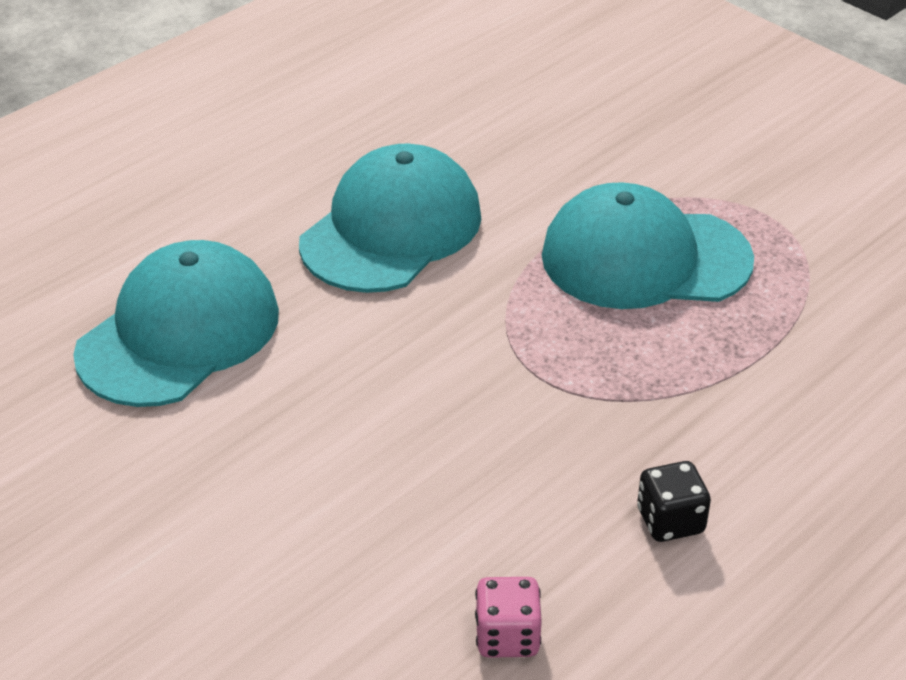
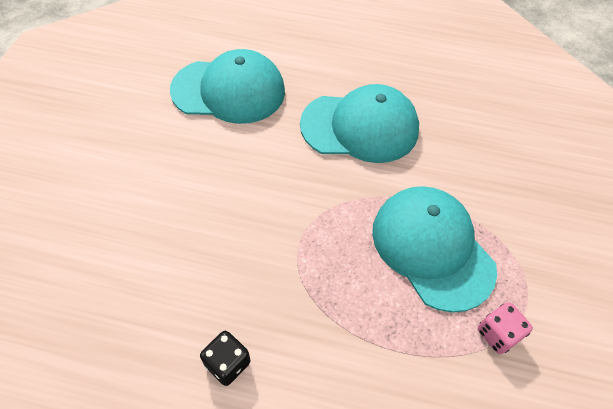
camera: 55 degrees right, 15 degrees up
pink dice [475,577,542,658] -> pink dice moved to [478,302,533,354]

